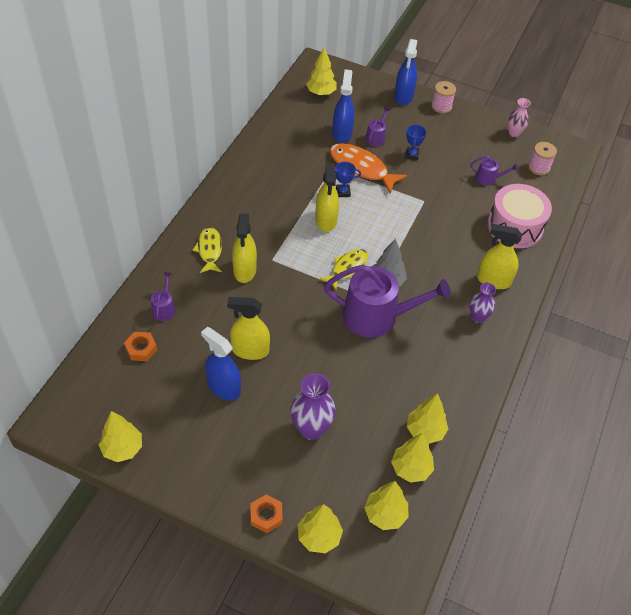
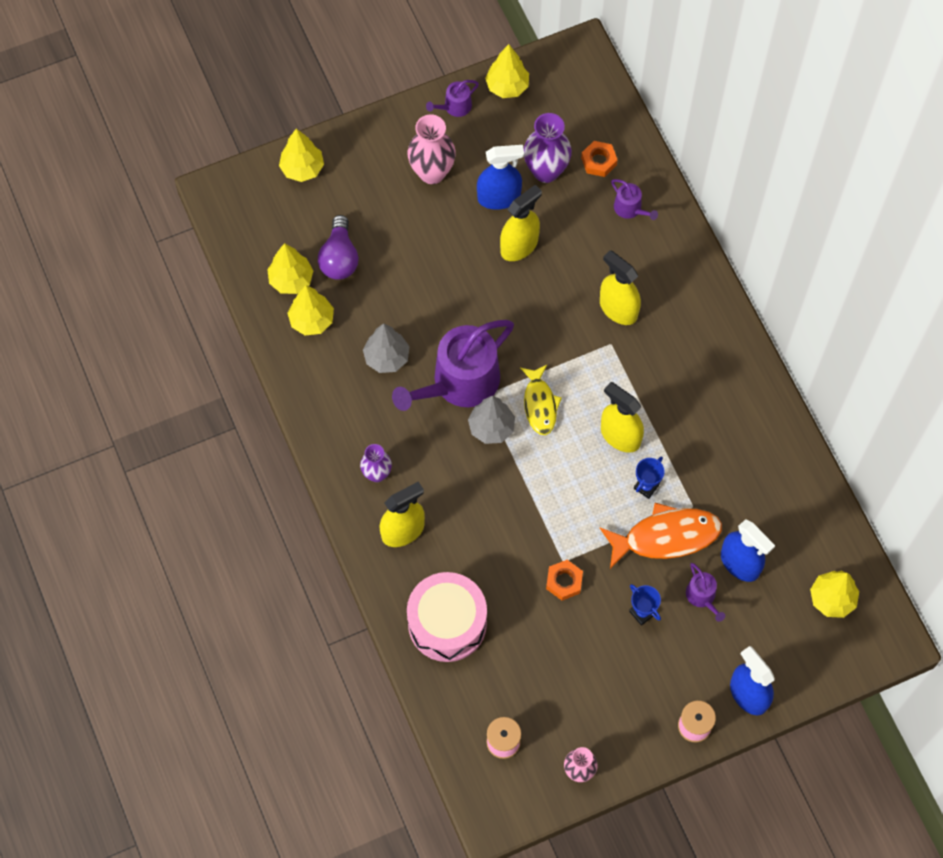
camera: 135 degrees right, 15 degrees up
yellow fish [192,227,222,273] -> none
orange nut [250,495,283,533] -> orange nut moved to [546,560,583,601]
purple vase [291,373,336,440] -> purple vase moved to [524,113,572,183]
yellow tree [364,481,409,530] -> none
purple watering can [470,156,518,186] -> purple watering can moved to [426,80,479,117]
none -> purple light bulb [318,215,359,280]
none -> grey tree [363,323,410,373]
none -> pink vase [408,114,456,184]

